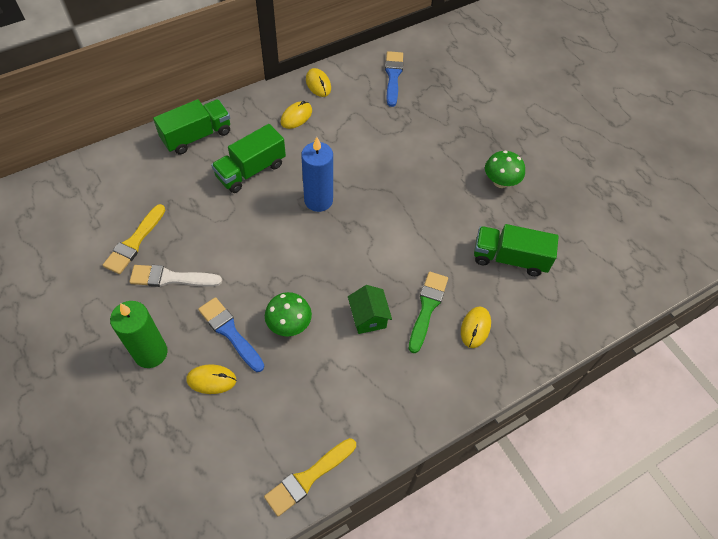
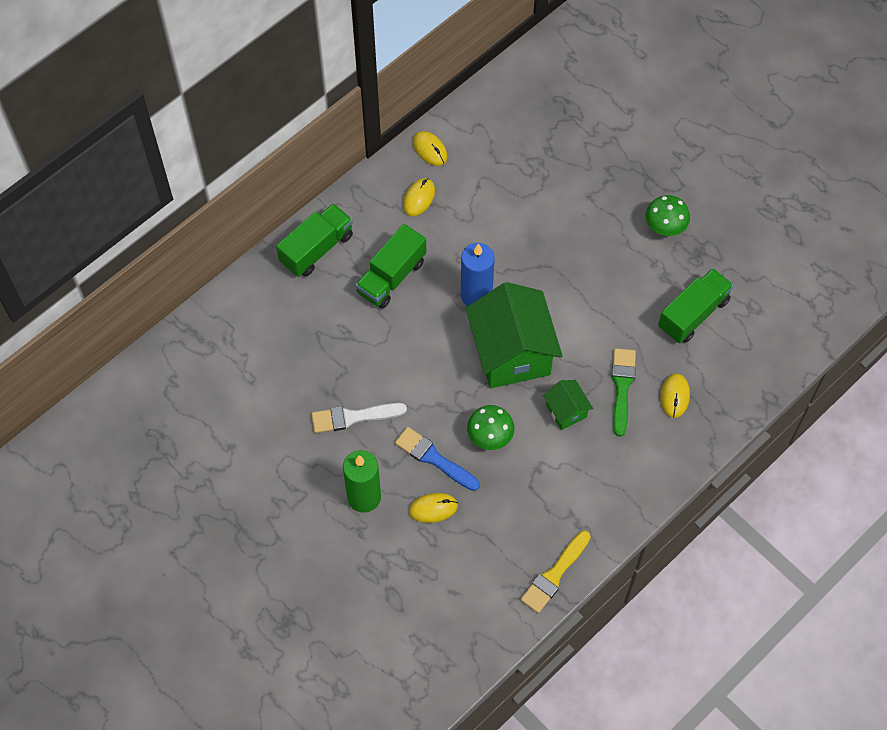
camera: 10 degrees left, 5 degrees up
yellow brush [103,204,165,274] -> none
blue brush [385,51,403,107] -> none
green truck [474,224,559,276] -> green truck turned 135 degrees clockwise [658,268,734,343]
none -> green house [466,282,563,388]

